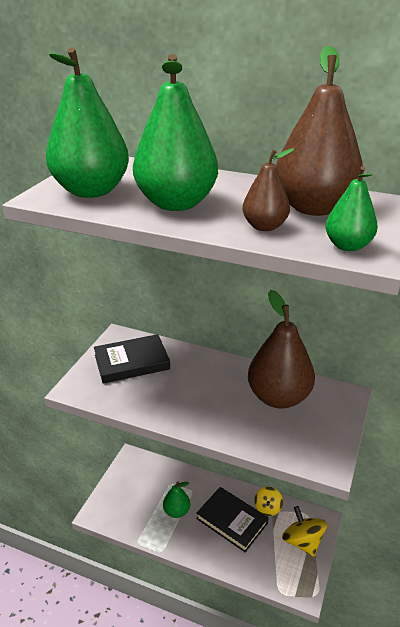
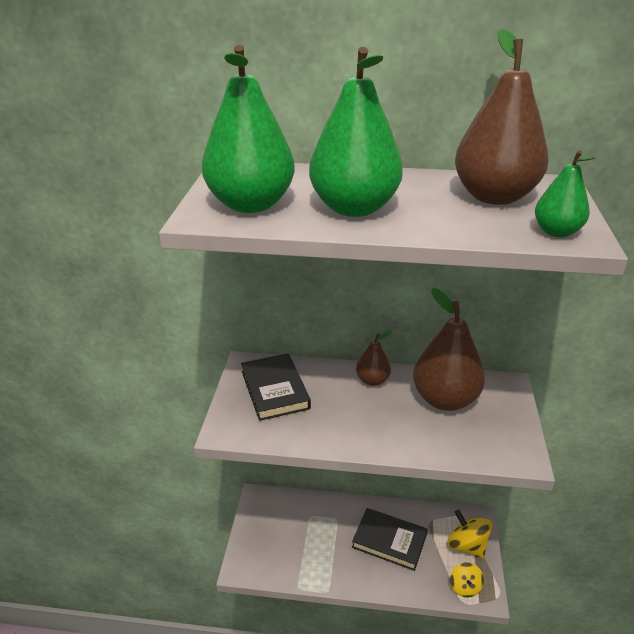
camera: 15 degrees left, 0 degrees up
black book [94,334,170,384] -> black book turned 75 degrees counterclockwise [241,353,311,421]
green pear [163,481,190,518] -> none
brown pear [243,148,295,231] -> brown pear moved to [356,330,392,386]
yellow spinning top [254,487,283,516] -> yellow spinning top moved to [450,562,484,598]

